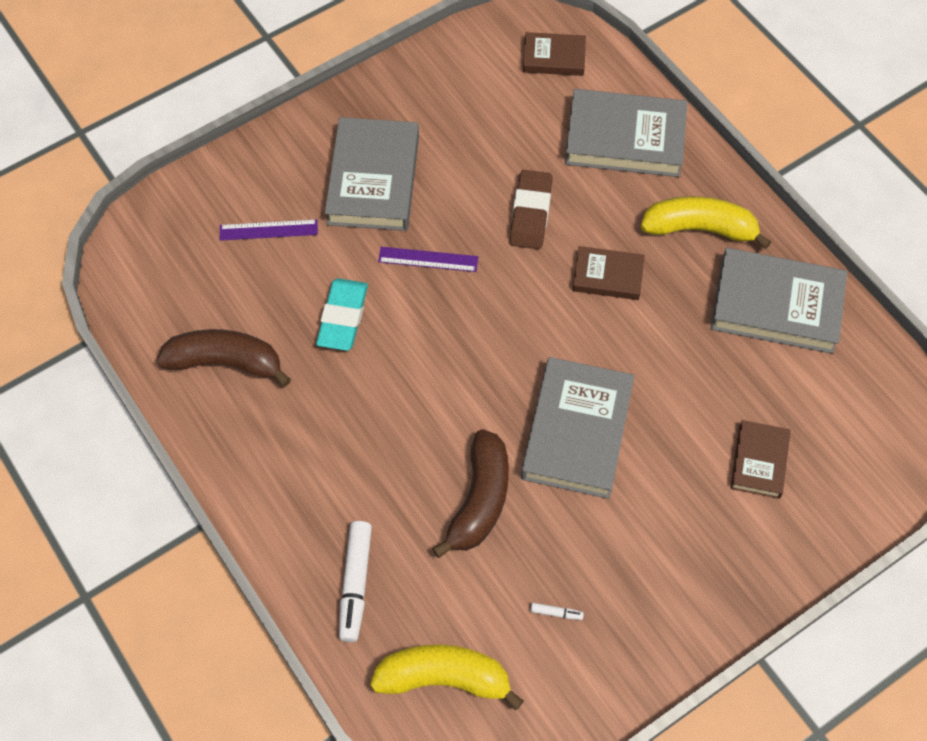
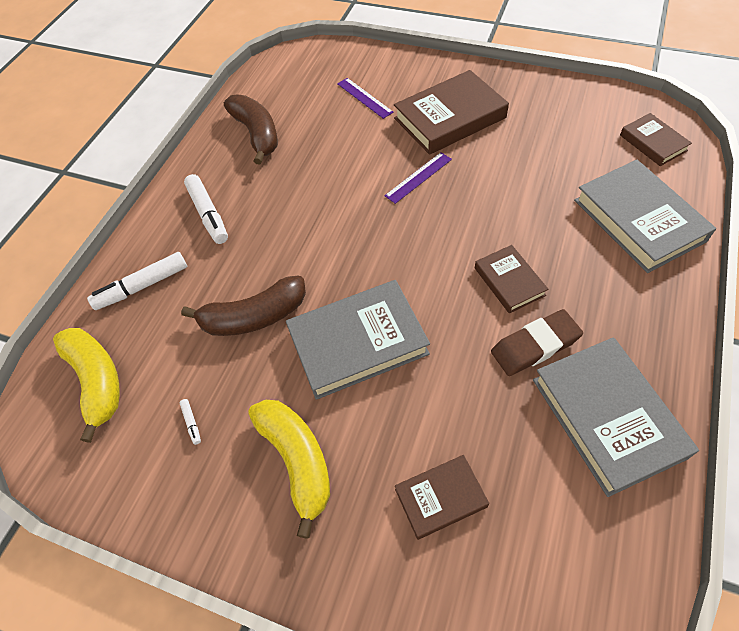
camera: 60 degrees right, 5 degrees down
turquoise eraser [316,278,368,351] -> none
grey book [325,117,419,231] -> brown book [394,70,509,155]
purple ruler [378,247,478,272] -> purple ruler turned 75 degrees clockwise [384,152,452,204]
brown eraser [509,170,553,249] -> brown eraser moved to [491,309,583,376]
yellow banana [641,196,771,249] -> yellow banana moved to [248,400,330,539]
none -> white marker [184,174,228,244]

